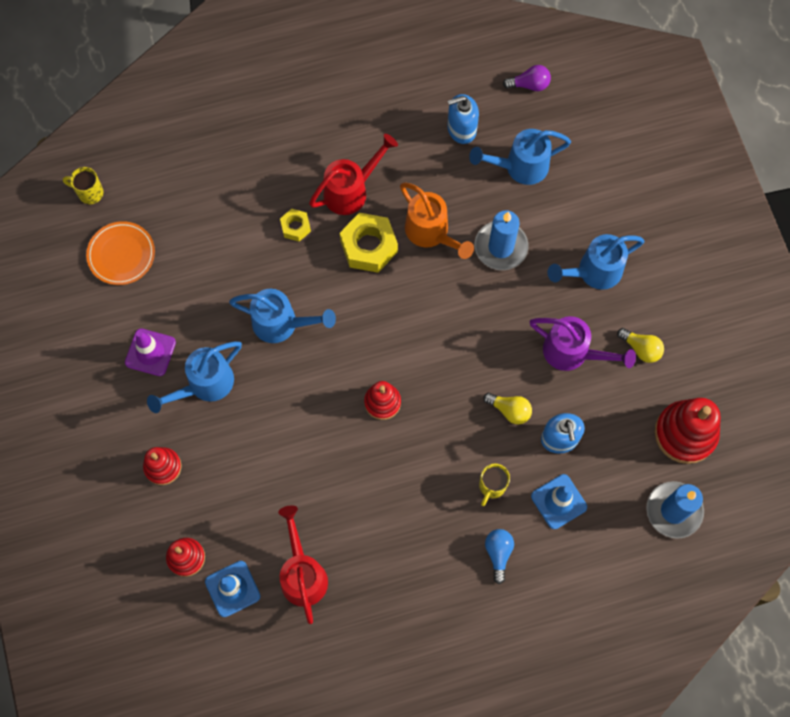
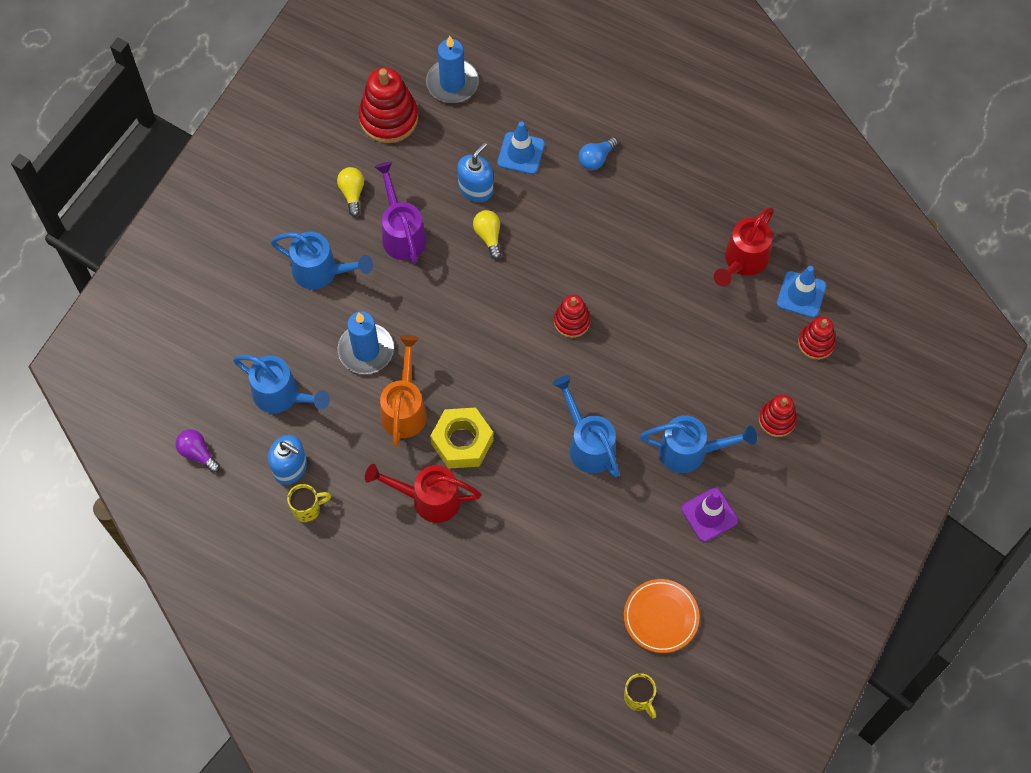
camera: 135 degrees left, 5 degrees down
yellow nut [280,209,311,242] -> none
yellow mug [479,464,510,506] -> yellow mug moved to [287,484,331,522]

